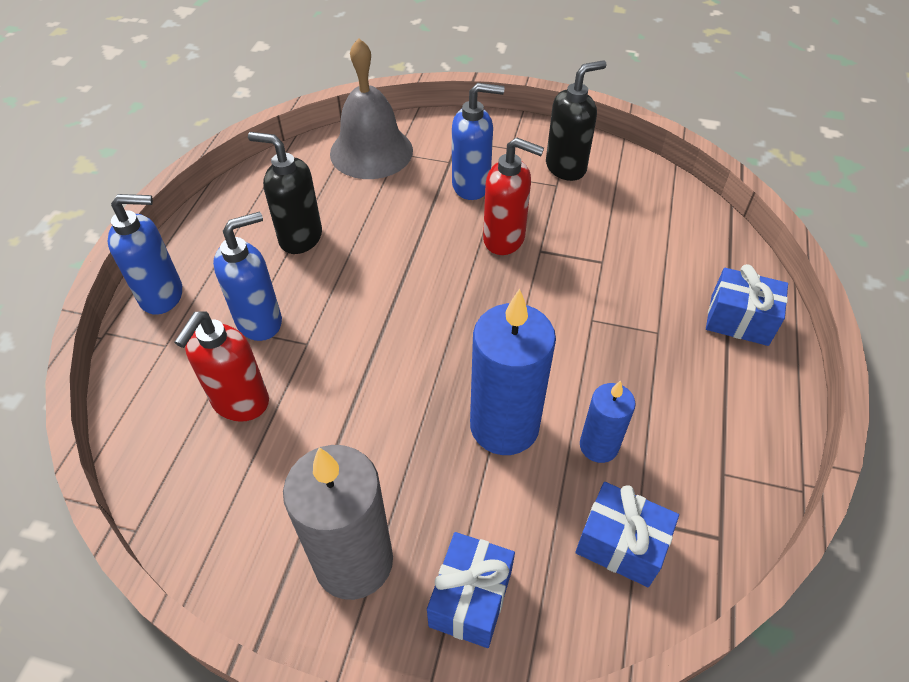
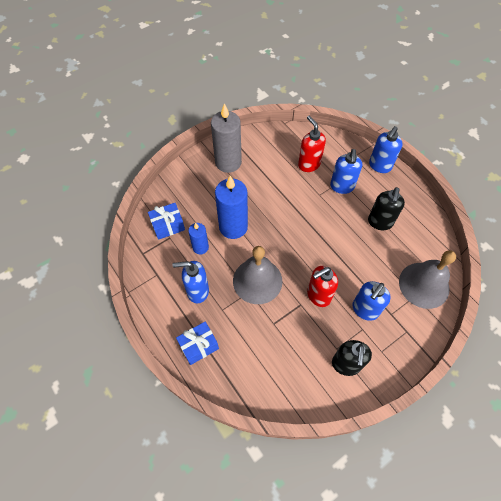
camera: 130 degrees right, 10 degrees up
black soap dispenser [248,132,322,254] -> black soap dispenser turned 135 degrees clockwise [368,187,405,230]
blue gift [427,532,515,648] -> none
none -> blue soap dispenser [172,261,209,303]
none -> grey bell [233,246,282,304]

